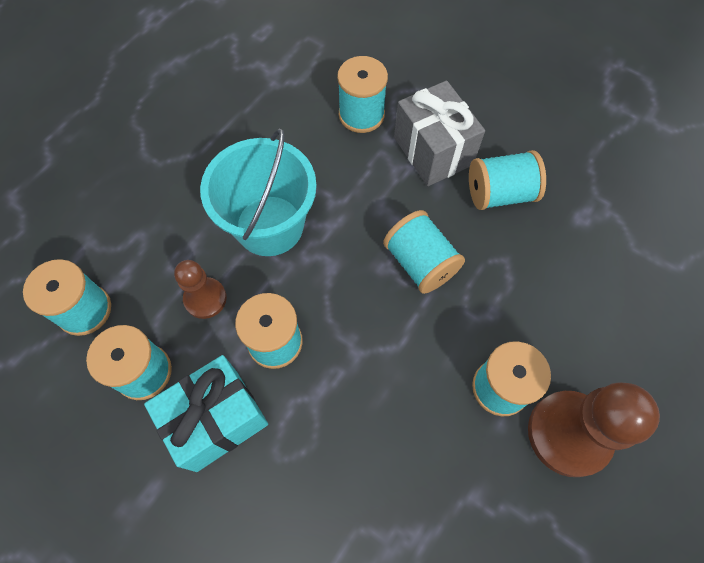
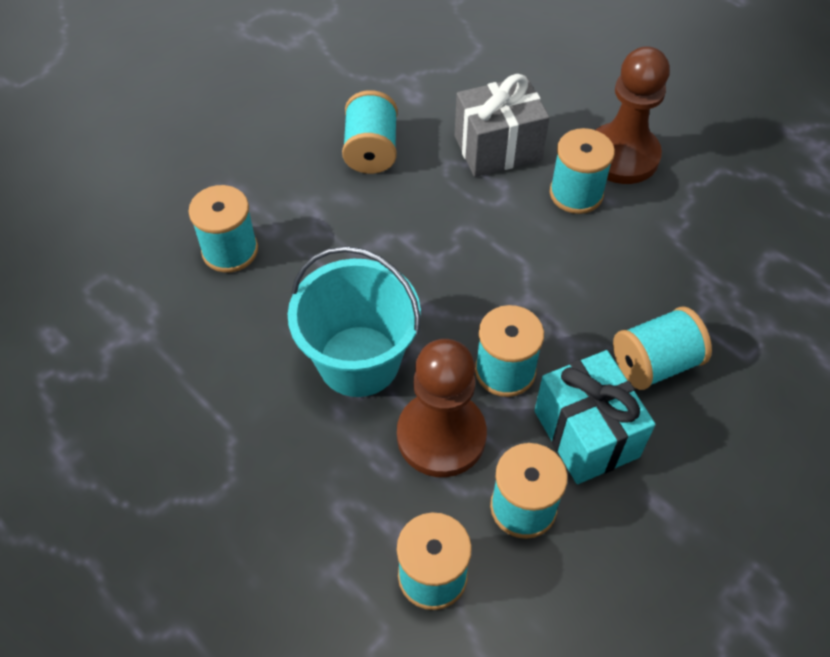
camera: 80 degrees left, 10 degrees down
brown pawn [174,260,227,319] -> brown pawn [397,339,487,477], size x1.78
turquoise spool [383,210,465,294] -> turquoise spool moved to [613,306,712,390]
grey gift [394,81,485,186] -> grey gift moved to [455,74,550,177]

